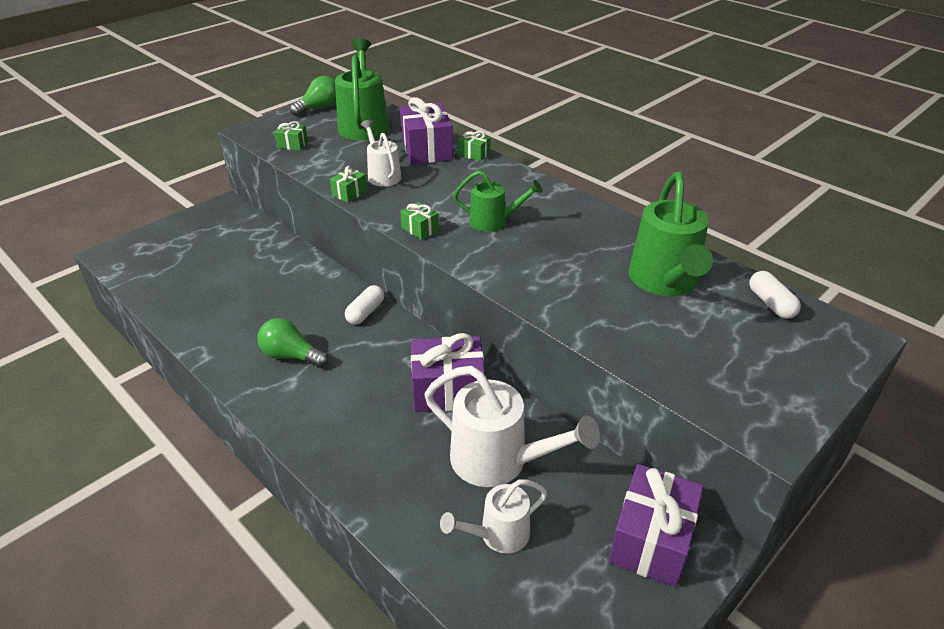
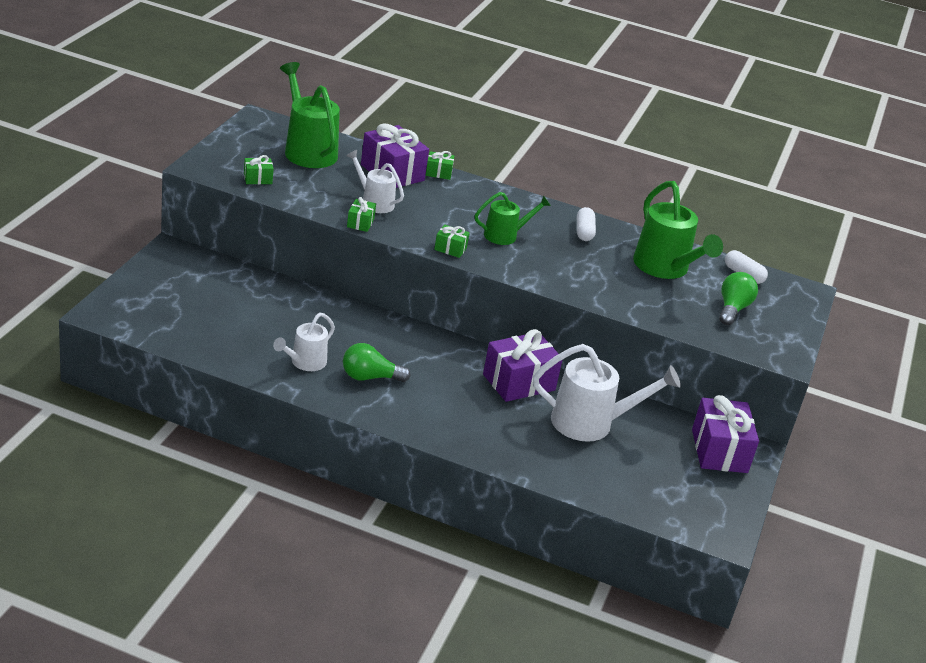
camera: 30 degrees left, 5 degrees down
green light bulb [290,76,336,116] -> green light bulb moved to [719,272,758,325]
white capsule [345,285,384,324] -> white capsule moved to [577,207,596,241]
white watering can [440,480,548,554] -> white watering can moved to [273,313,335,371]

